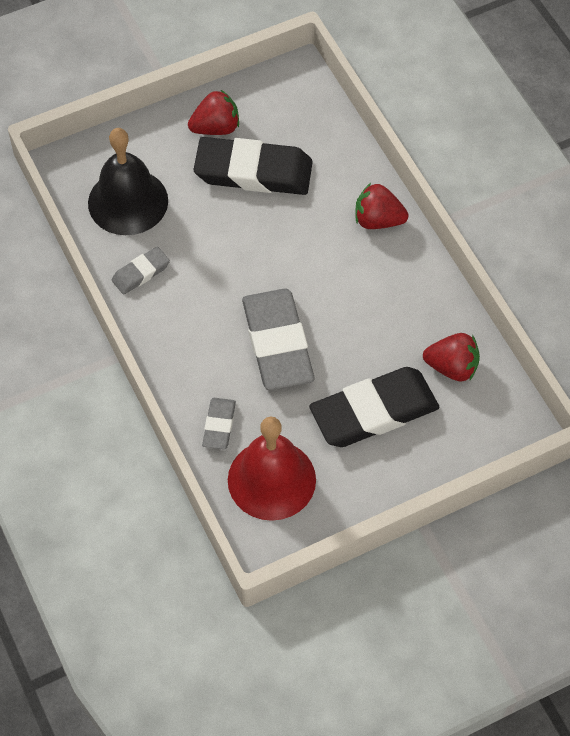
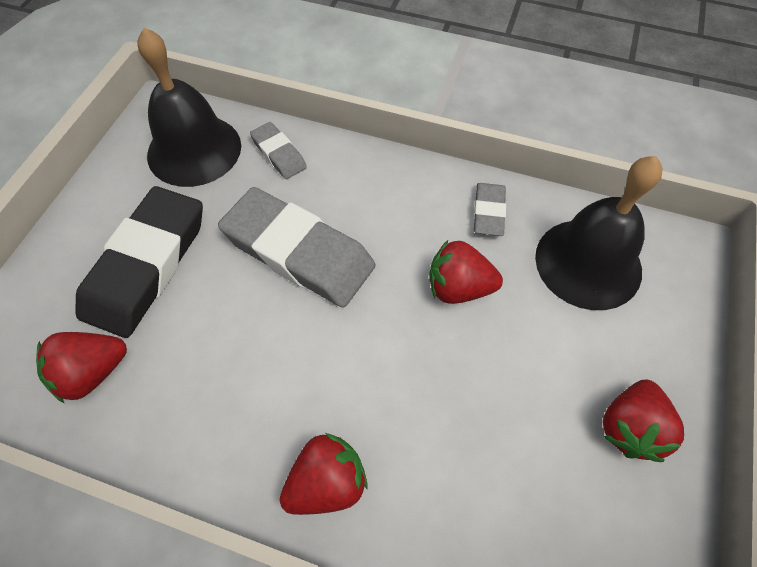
camera: 135 degrees right, 0 degrees up
black eraser [194,137,313,195] -> none
red bell [228,416,316,521] -> black bell [137,28,241,187]
none -> red strawberry [429,240,503,304]

